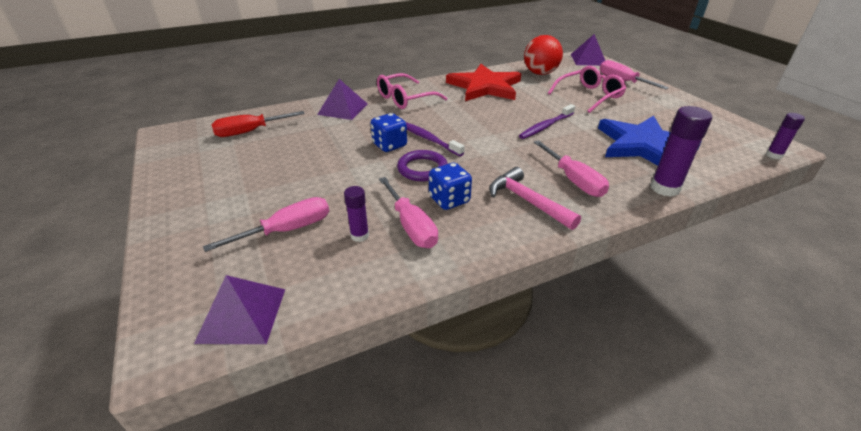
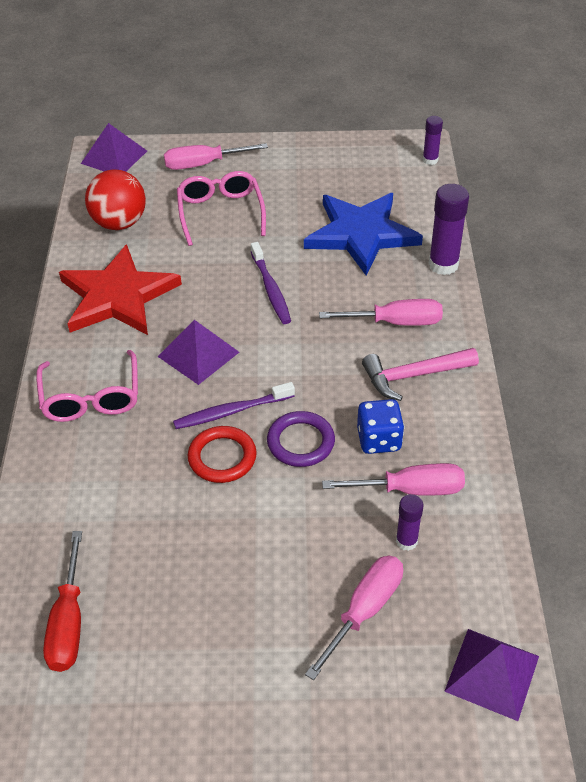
camera: 65 degrees left, 10 degrees up
pink screwdriver [203,197,329,252] -> pink screwdriver turned 45 degrees clockwise [305,556,403,680]
purple pyramid [317,79,368,120] -> purple pyramid moved to [157,320,239,385]
blue dice [371,113,407,152] -> red ring [188,426,257,483]

